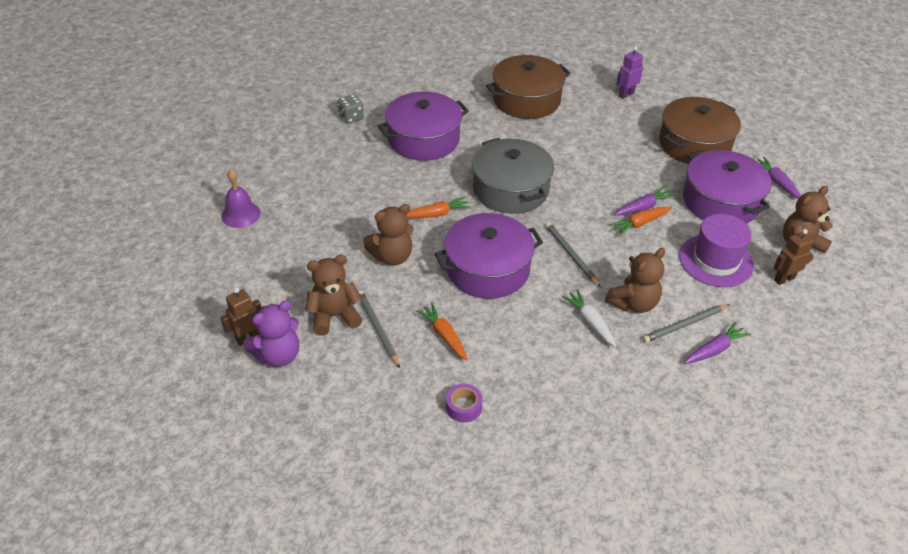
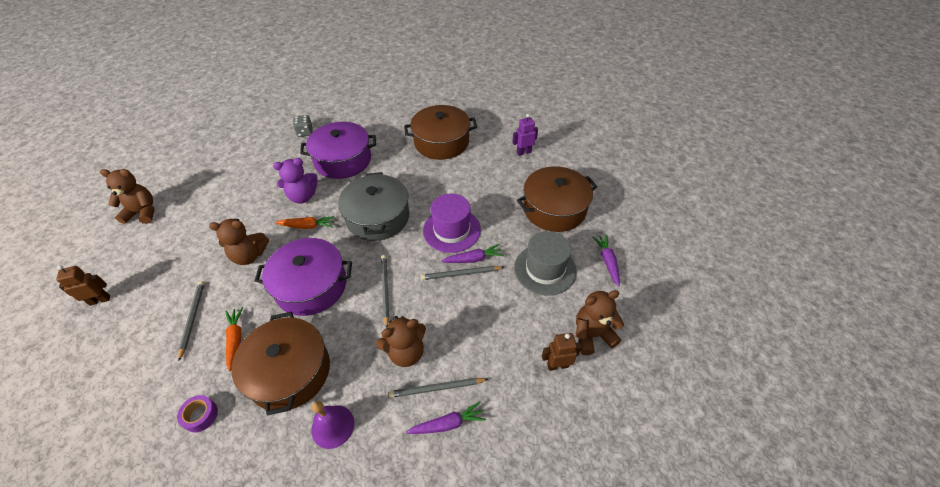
camera: 20 degrees right, 5 degrees up
purple bell [221,169,260,228] -> purple bell moved to [311,401,354,449]
purple teddy bear [243,301,299,367] -> purple teddy bear moved to [273,158,318,204]
brown teddy bear [306,255,363,335] -> brown teddy bear moved to [100,169,155,224]
white carrot [562,289,616,347] -> none
orange carrot [609,207,672,236] -> grey pencil [421,266,504,280]
purple hat [679,214,754,287] -> purple hat moved to [423,194,481,253]
purple pot [683,150,771,224] -> grey hat [514,231,577,296]
none -> brown pot [231,312,330,415]

